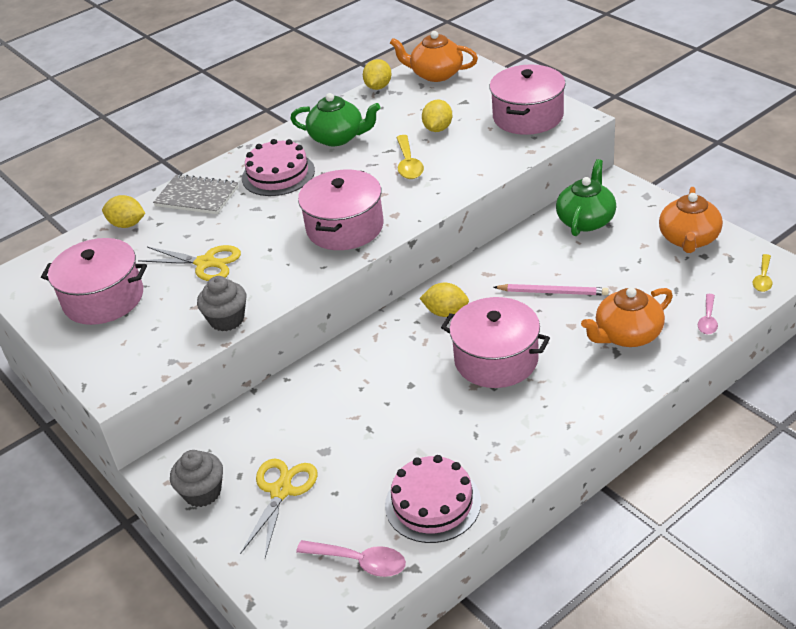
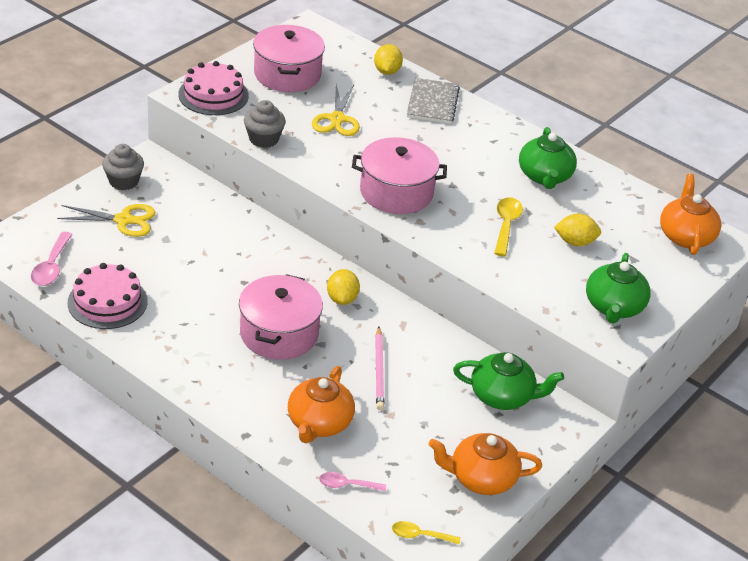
camera: 70 degrees right, 0 degrees up
pink cake [242,139,315,196] -> pink cake moved to [178,61,249,115]
yellow lemon [363,59,392,90] -> none
yellow spoon [396,135,424,179] -> yellow spoon turned 120 degrees clockwise [494,197,523,256]
pink pot [490,65,566,135] -> green teapot [586,253,651,324]
orange teapot [581,287,673,347] -> orange teapot turned 120 degrees counterclockwise [288,366,355,443]

